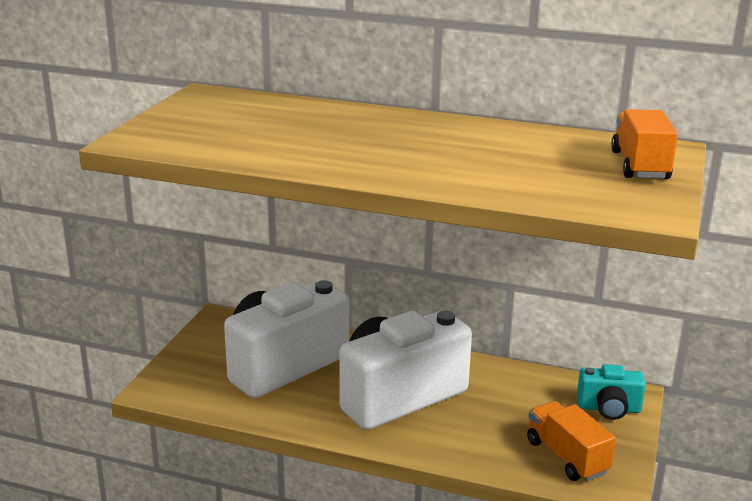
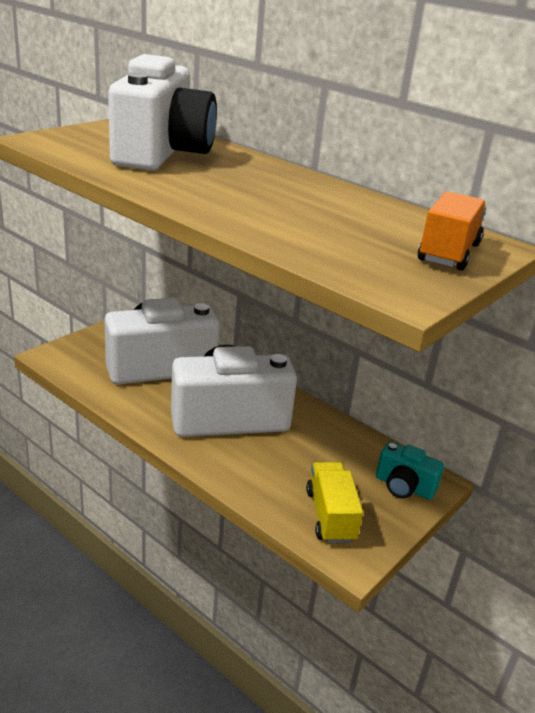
camera: 20 degrees right, 5 degrees up
orange truck [527,401,616,481] -> yellow truck [306,462,363,543]
none -> white camera [108,54,217,171]

